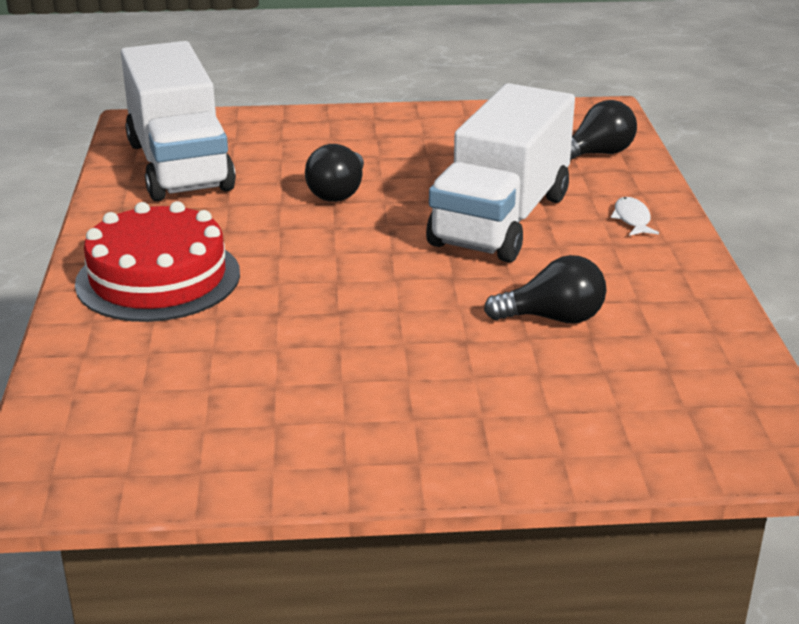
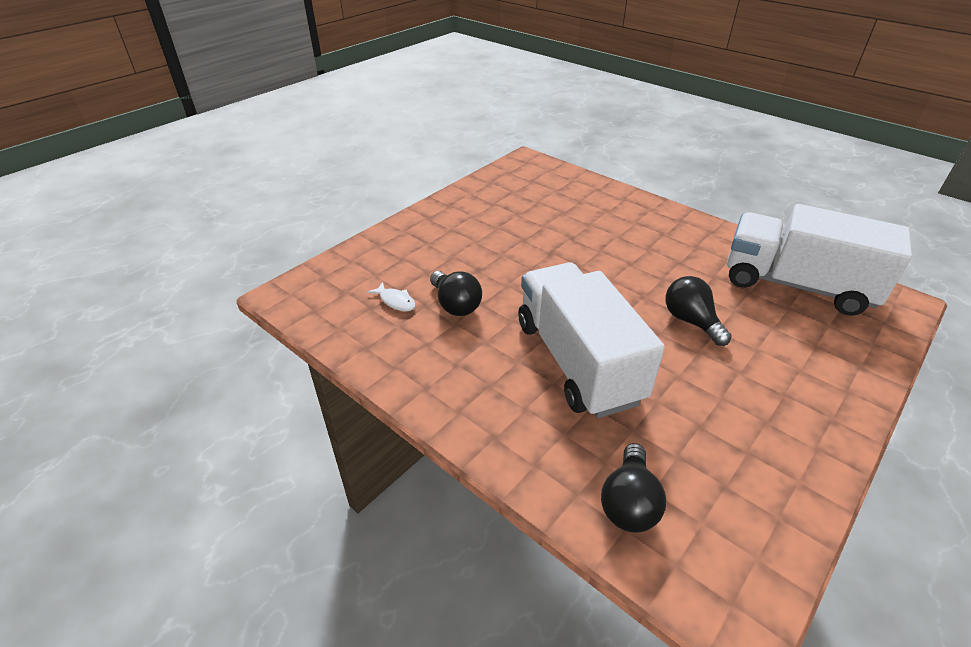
camera: 135 degrees right, 10 degrees up
red cake [75,201,240,322] -> none
black light bulb [484,255,607,323] -> black light bulb turned 75 degrees counterclockwise [430,271,482,316]
white fish [611,197,659,236] -> white fish moved to [367,282,416,311]

